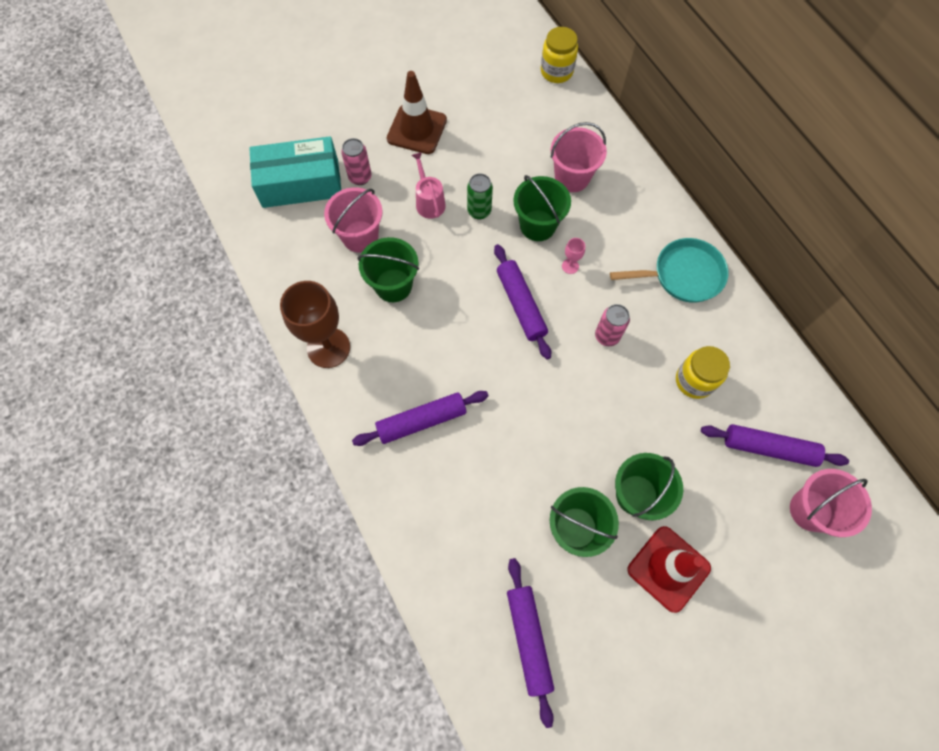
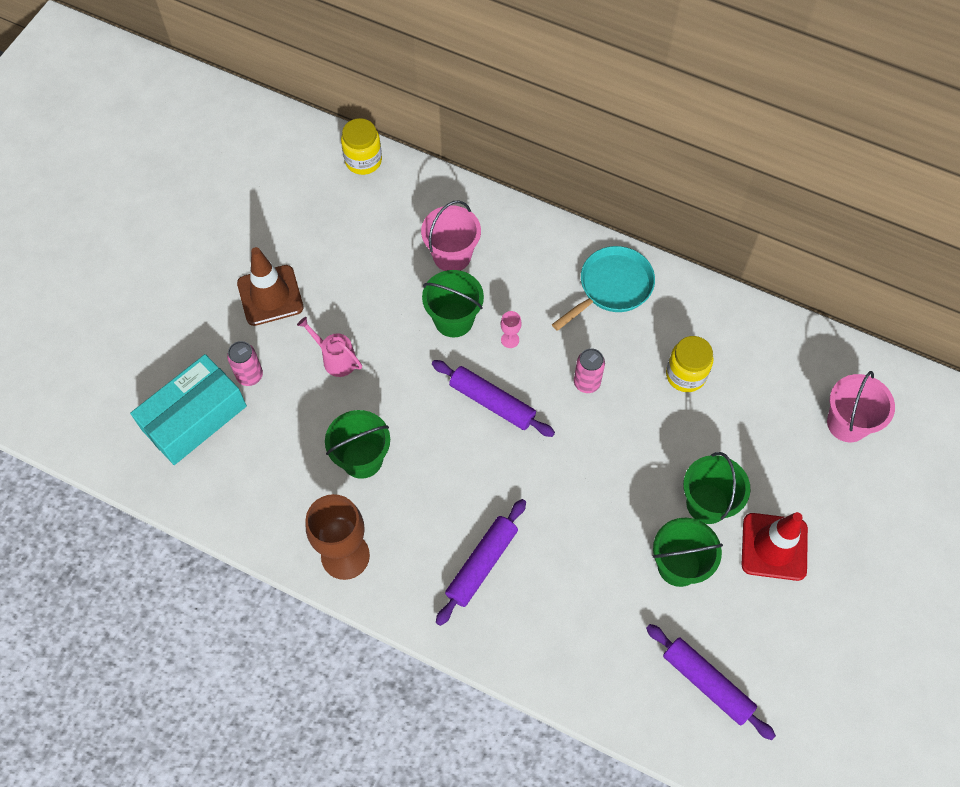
camera: 35 degrees left, 5 degrees down
pink bucket [324,187,383,253] -> none
green can [467,173,493,220] -> none
purple rolling pin [701,424,849,467] -> none

